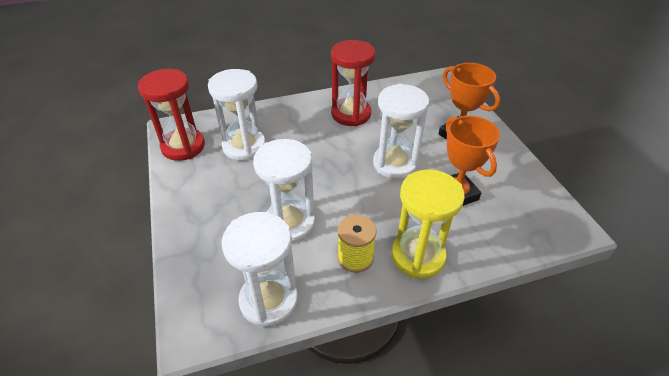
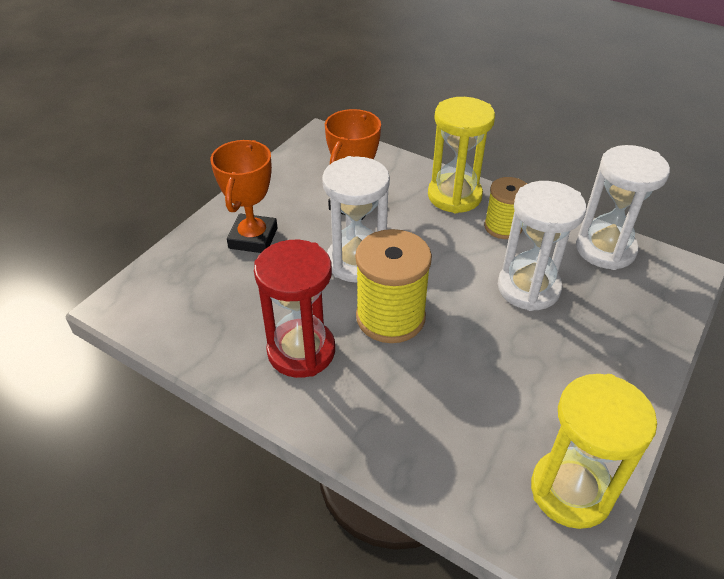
camera: 130 degrees left, 0 degrees up
red hourglass [138,69,205,161] -> yellow hourglass [531,374,657,529]
white hourglass [208,69,266,161] -> none
none -> yellow spool [355,229,432,343]

